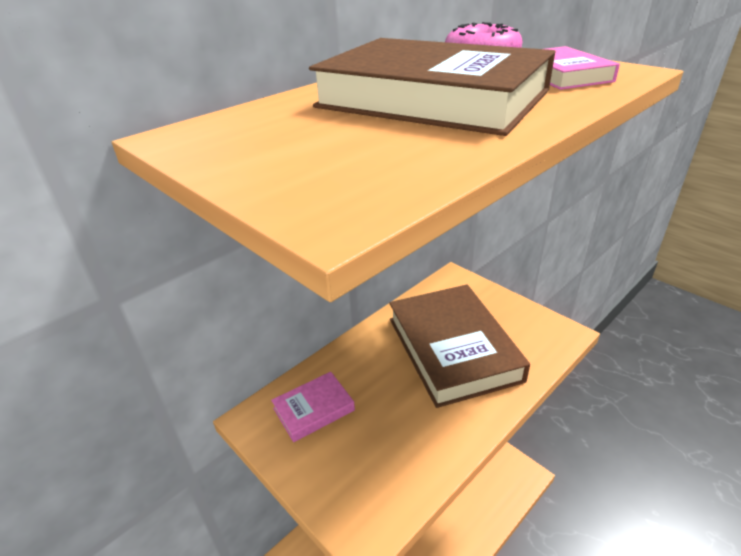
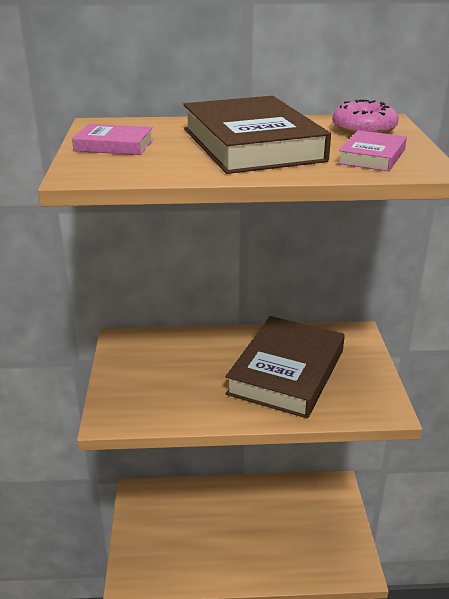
camera: 40 degrees right, 5 degrees down
pink book [271,372,355,442] -> pink book moved to [72,124,153,155]

